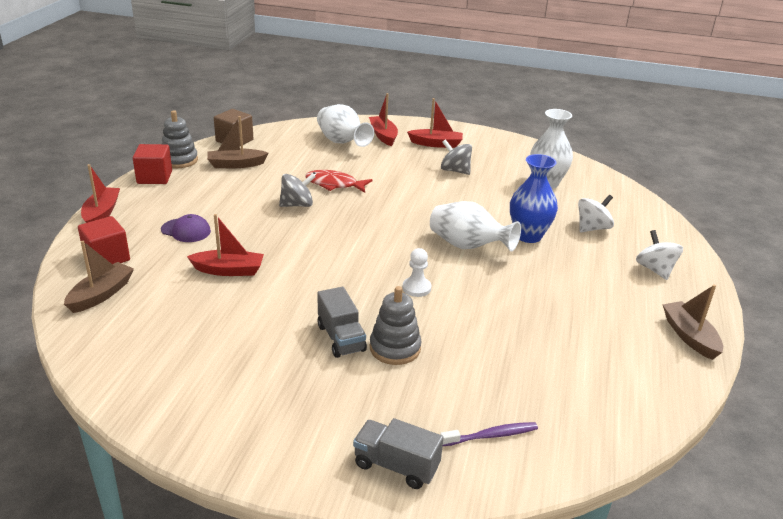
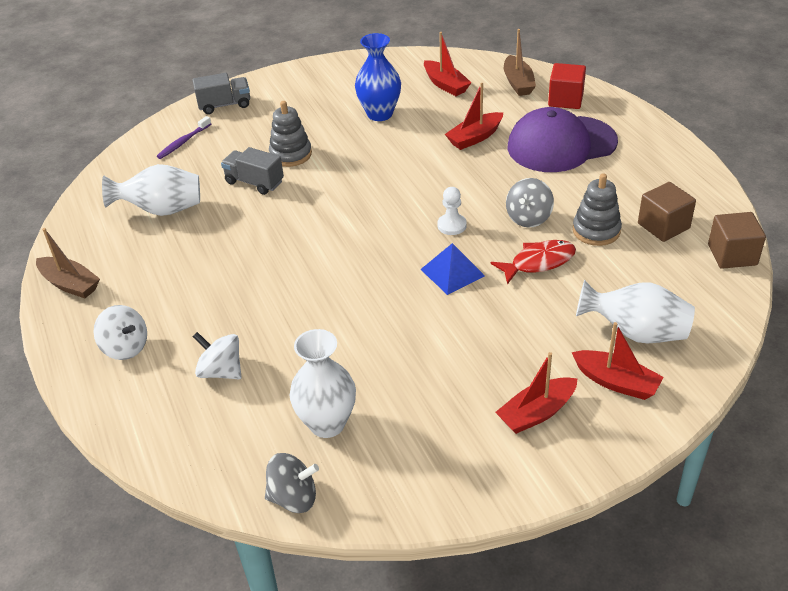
camera: 145 degrees right, 10 degrees up
red boat [81,164,120,223] -> red boat moved to [424,32,471,96]
red cube [133,144,172,184] -> none
purple cap [161,214,211,242] -> purple cap [508,107,618,172], size x2.18
grey stacking toy [162,110,198,168] -> grey stacking toy moved to [573,174,622,246]
brown boat [207,116,268,168] -> brown cube [638,182,696,242]
grey truck [317,287,367,358] -> grey truck moved to [221,147,284,195]
white pawn [402,248,431,297] -> white pawn moved to [437,187,467,235]
white vase [430,201,521,251] -> white vase moved to [102,164,200,216]
grey spinning top [441,139,472,175] -> grey spinning top moved to [265,453,319,513]
blue vase [510,154,558,243] -> blue vase moved to [355,33,401,121]
white spinning top [578,195,614,232] -> white spinning top turned 105 degrees clockwise [192,332,241,379]
none -> blue pyramid [420,243,485,295]

